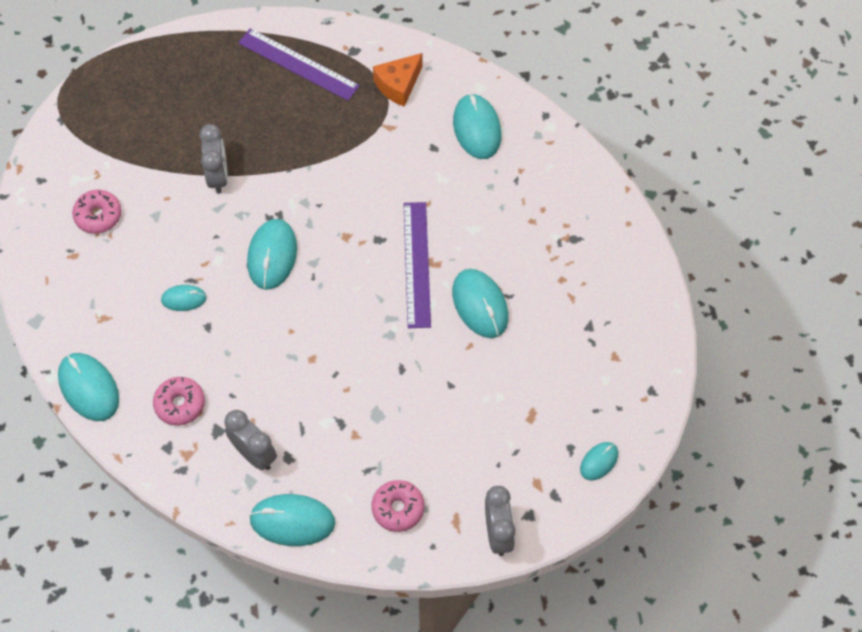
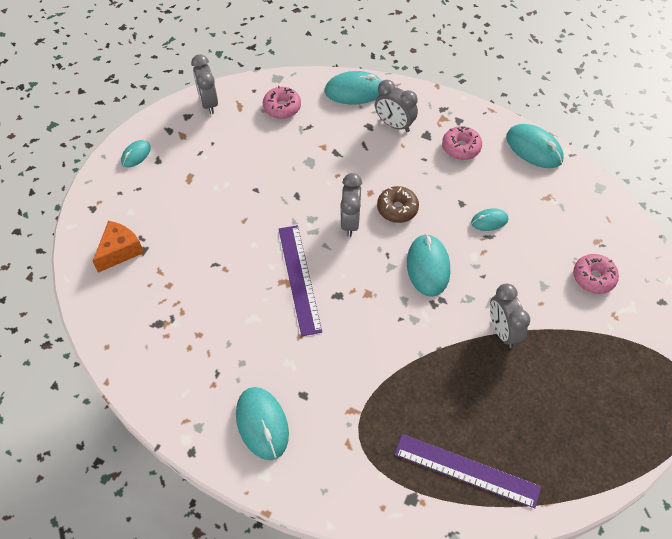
camera: 170 degrees right, 5 degrees down
orange cheese [373,53,423,107] -> orange cheese moved to [93,221,144,273]
turquoise mouse [452,269,509,338] -> none
none -> grey clock [340,173,362,237]
none -> brown donut [377,186,419,223]

